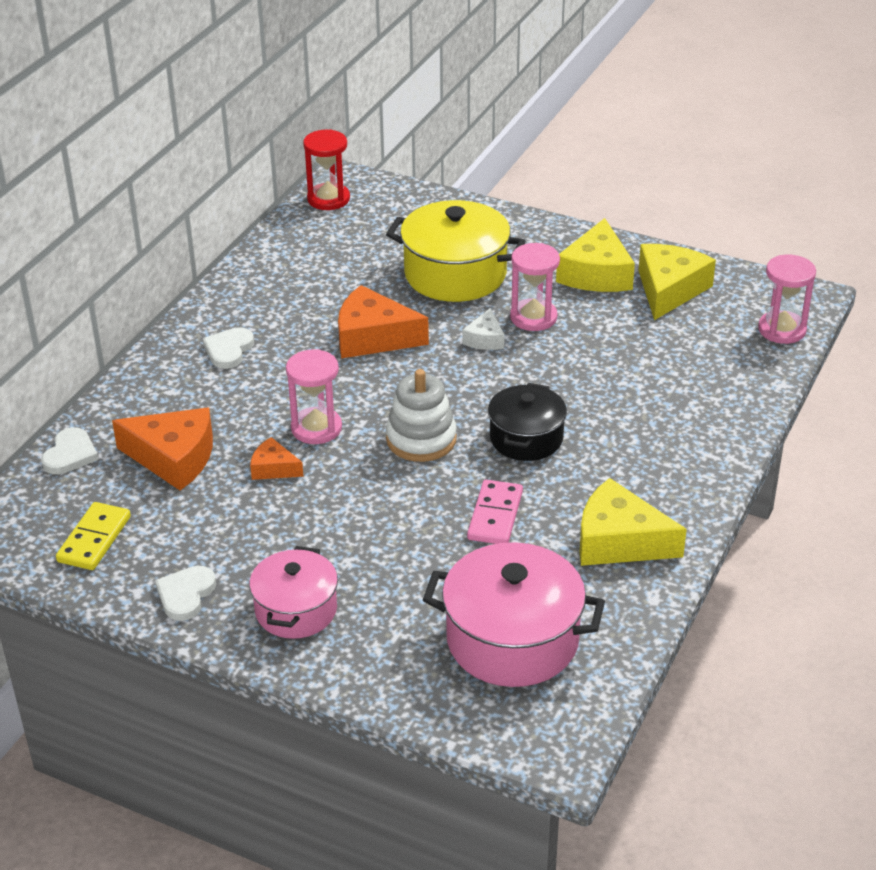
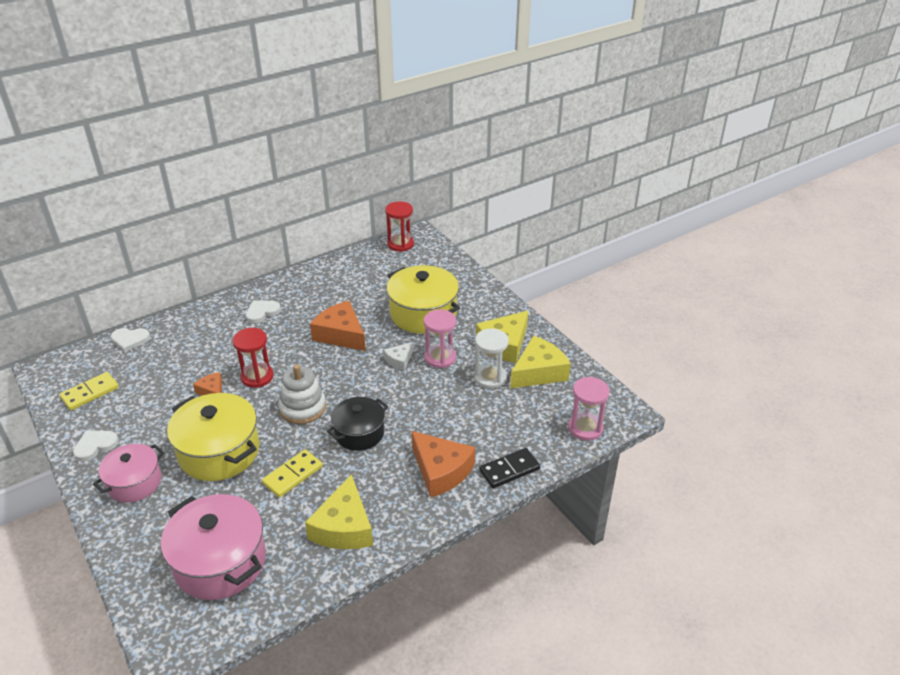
camera: 30 degrees right, 0 degrees up
white heart [41,427,98,474] -> white heart turned 45 degrees clockwise [111,328,150,352]
orange cheese [112,408,213,490] -> orange cheese moved to [411,431,475,498]
pink hourglass [286,349,342,444] -> red hourglass [233,328,274,388]
pink domino [467,480,523,544] -> yellow domino [262,449,323,498]
yellow cheese [579,478,687,566] -> yellow cheese turned 135 degrees counterclockwise [305,474,373,549]
none -> yellow pot [167,393,259,481]
none -> white hourglass [474,329,509,389]
none -> black domino [479,448,540,488]

